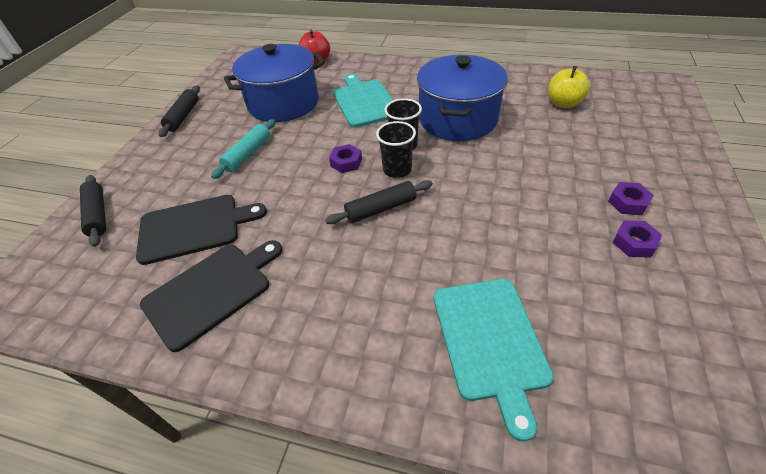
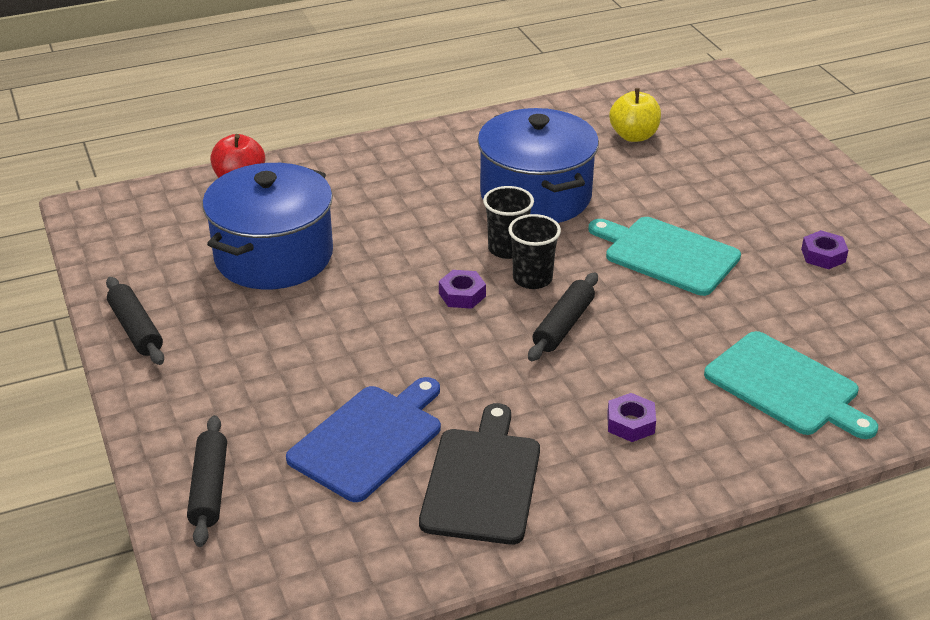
camera: 40 degrees left, 10 degrees down
black rolling pin [80,175,106,247] -> black rolling pin turned 60 degrees clockwise [187,415,227,547]
black cutting board [136,195,267,265] -> blue cutting board [286,377,441,502]
turquoise rolling pin [211,119,276,179] -> none
turquoise cutting board [333,74,393,128] -> turquoise cutting board moved to [589,217,741,296]
purple nut [608,182,654,215] -> purple nut moved to [607,393,656,442]

